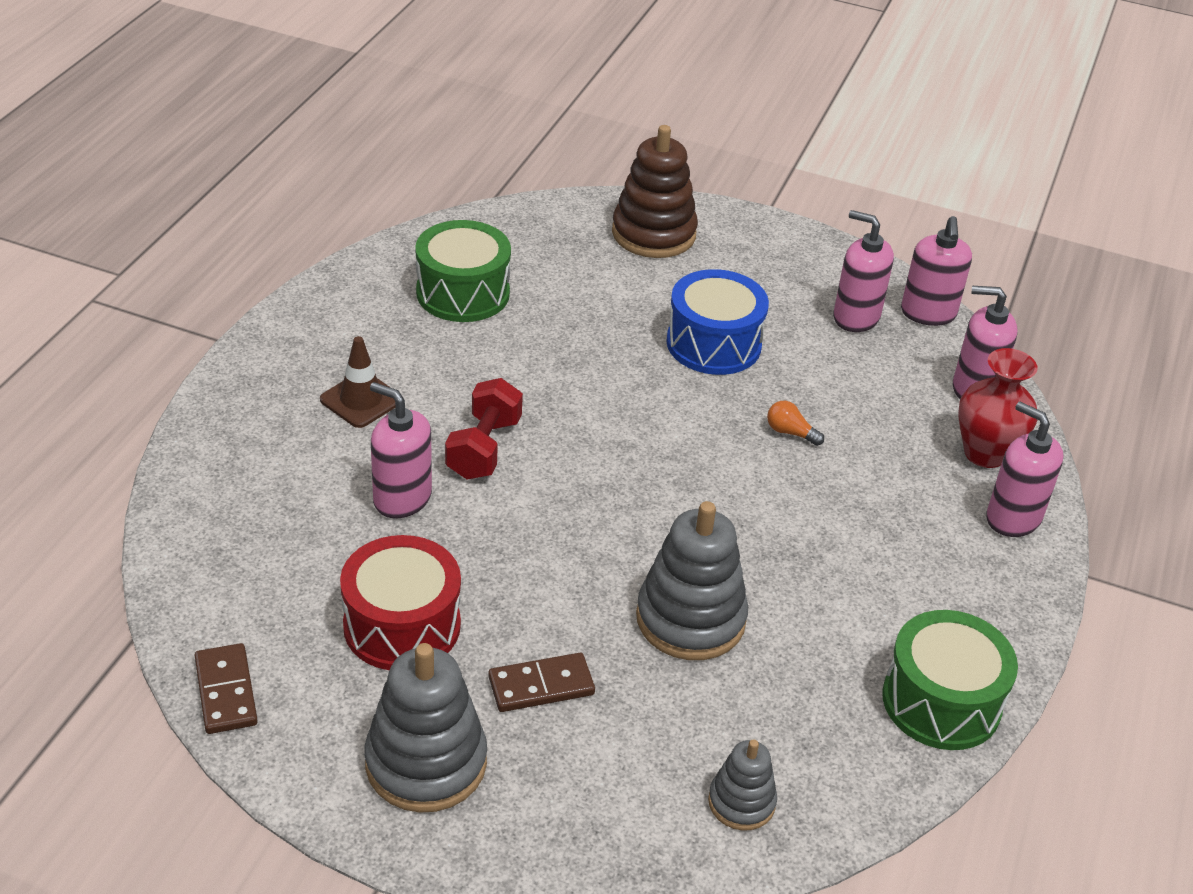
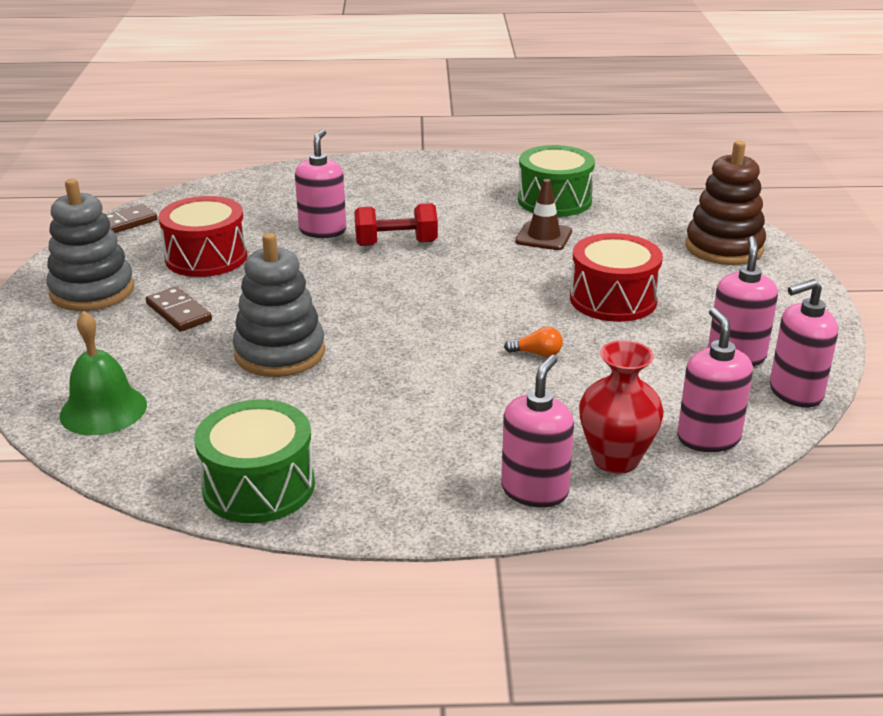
camera: 70 degrees right, 10 degrees down
brown traffic cone [320,336,395,428] -> brown traffic cone moved to [515,179,572,250]
blue drum [666,269,769,375] -> red drum [570,233,663,322]
grey stacking toy [708,739,777,831] -> green bell [59,311,147,435]
orange light bulb [767,401,824,446] -> orange light bulb turned 90 degrees clockwise [504,327,563,357]

